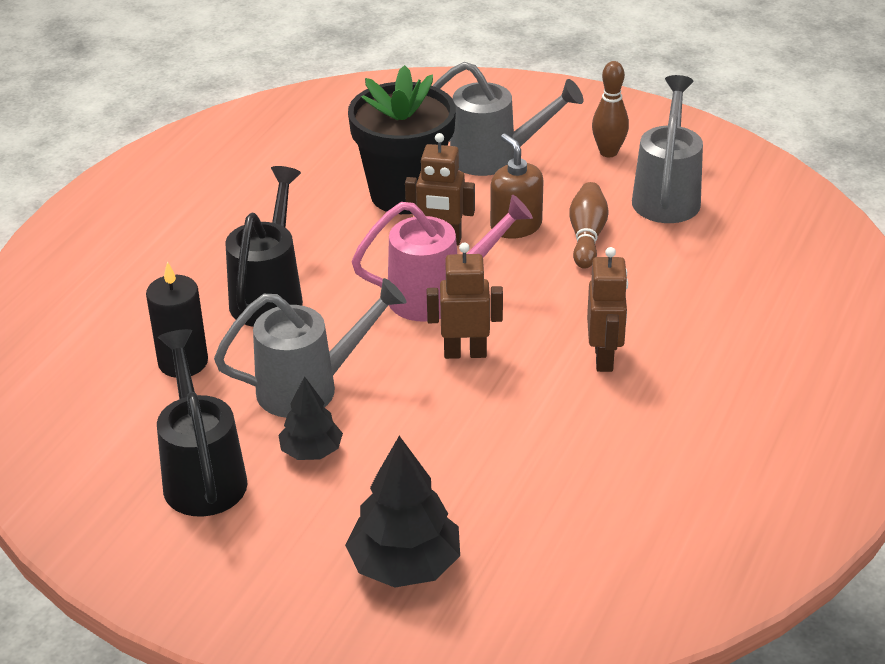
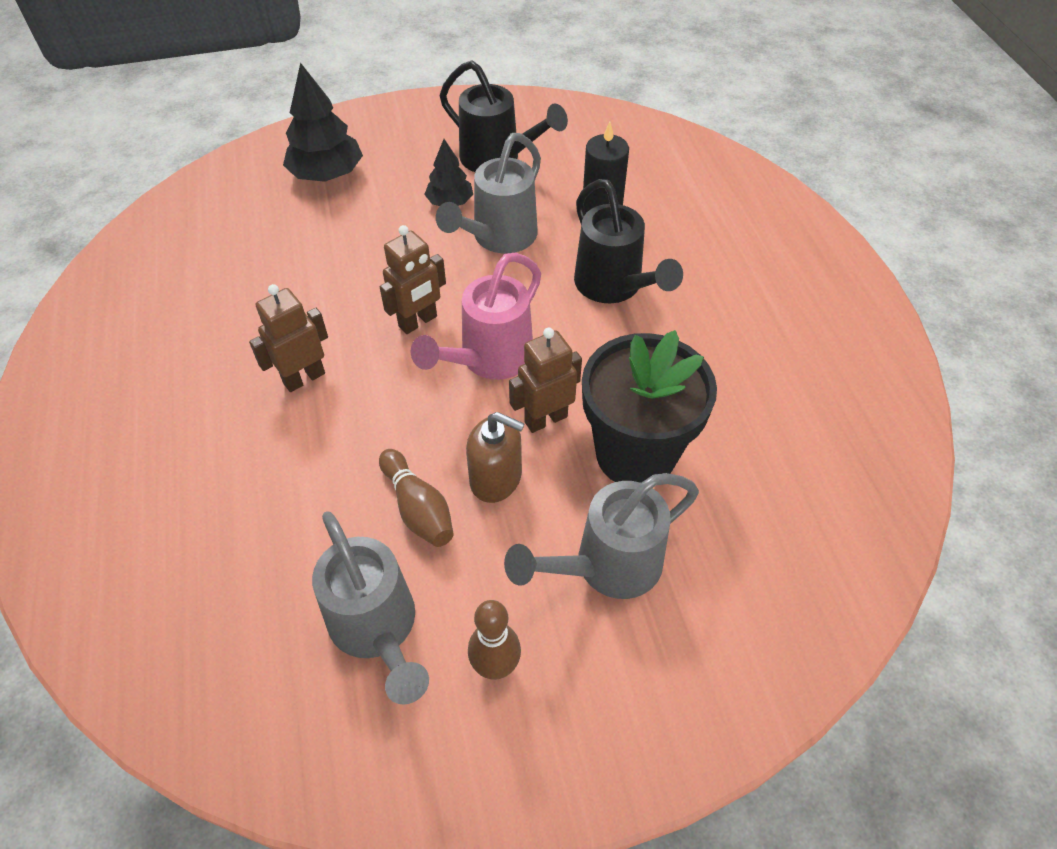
camera: 140 degrees right, 15 degrees up
brown robot [587,247,628,372] -> brown robot turned 90 degrees clockwise [249,284,328,392]

